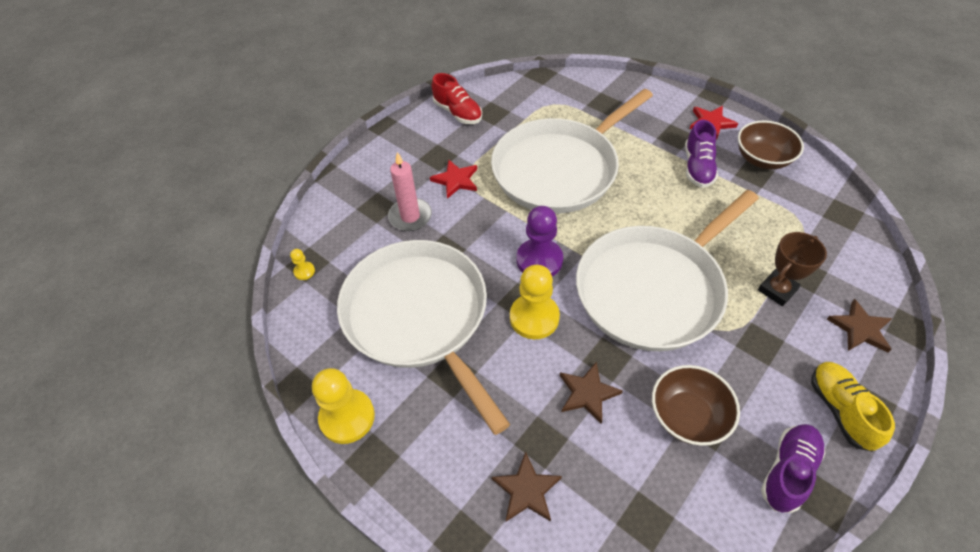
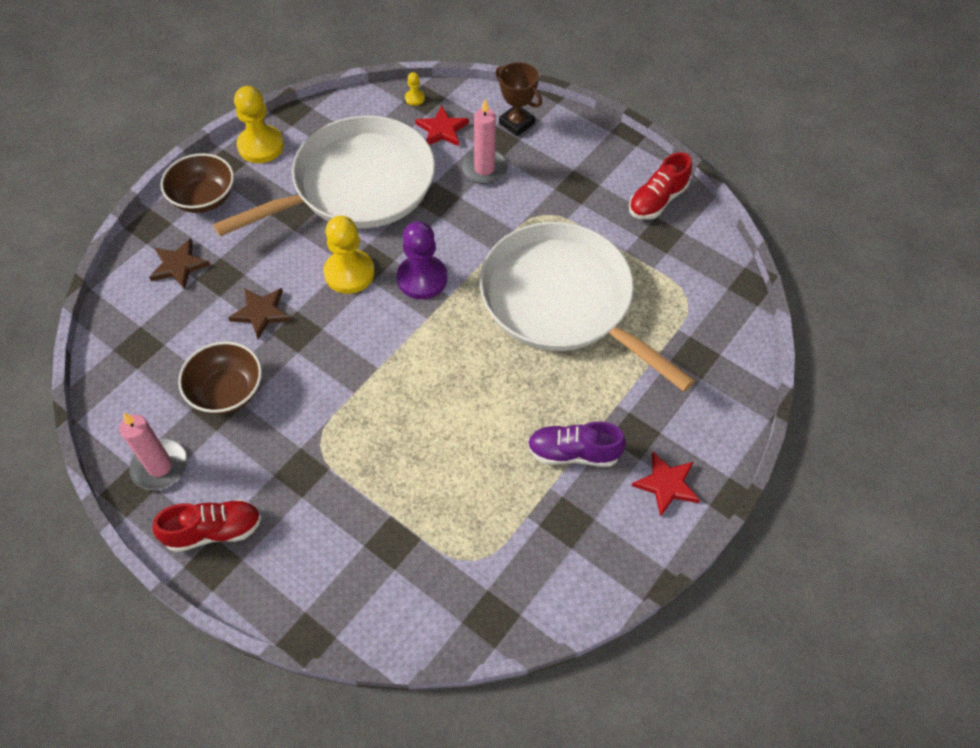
camera: 85 degrees right, 5 degrees up
red star [430,160,477,199] -> red star moved to [415,106,469,146]
white pan [576,190,759,351] -> none
brown bowl [738,121,804,169] -> brown bowl moved to [161,153,234,213]
brown trophy [758,232,827,306] -> brown trophy moved to [495,62,542,136]
purple shoe [761,424,826,513] -> pink candle [119,413,187,490]
yellow shoe [811,362,895,452] -> red shoe [152,499,262,552]
brown star [827,299,892,353] -> none

